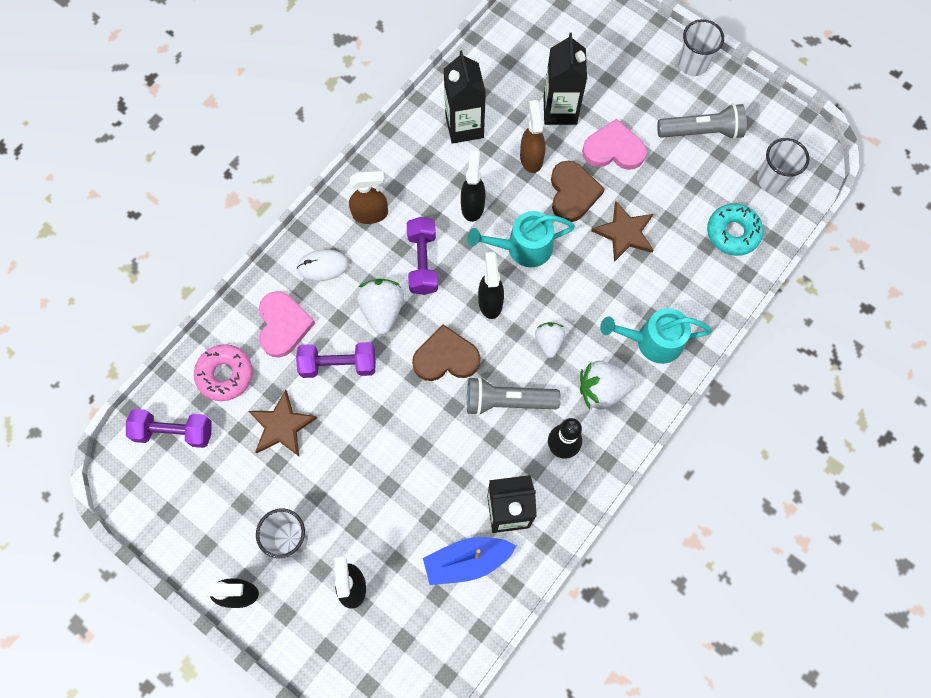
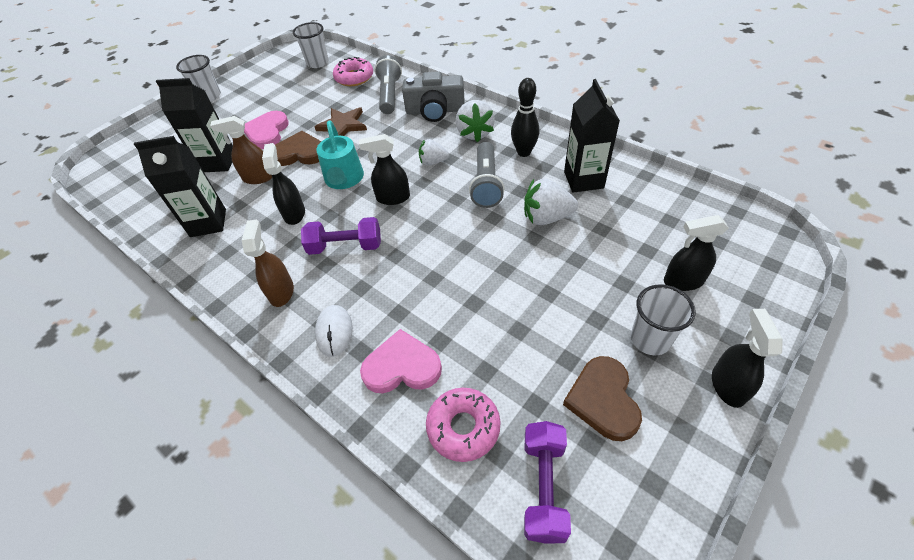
camera: 85 degrees left, 20 degrees down
brown star [248,390,317,456] -> none
purple dumbbell [296,342,376,378] -> none
white strawberry [357,279,404,335] -> white strawberry moved to [524,178,578,225]
brown heart [412,324,480,381] -> brown heart moved to [563,356,642,441]
blue boat [423,537,516,585] -> none
black spray bottle [461,150,485,222] -> black spray bottle turned 75 degrees clockwise [262,143,305,225]
turquoise watering can [600,308,712,364] -> grey camera [402,71,465,122]
grey flashlight [657,104,746,140] -> grey flashlight moved to [374,55,402,114]
turquoise donut [707,204,764,256] -> pink donut [333,57,373,86]

